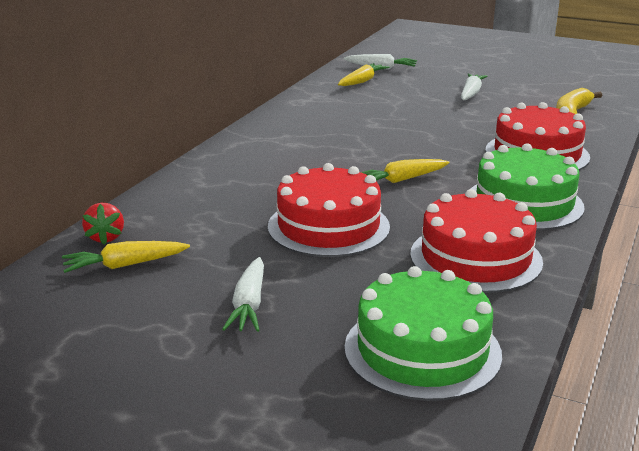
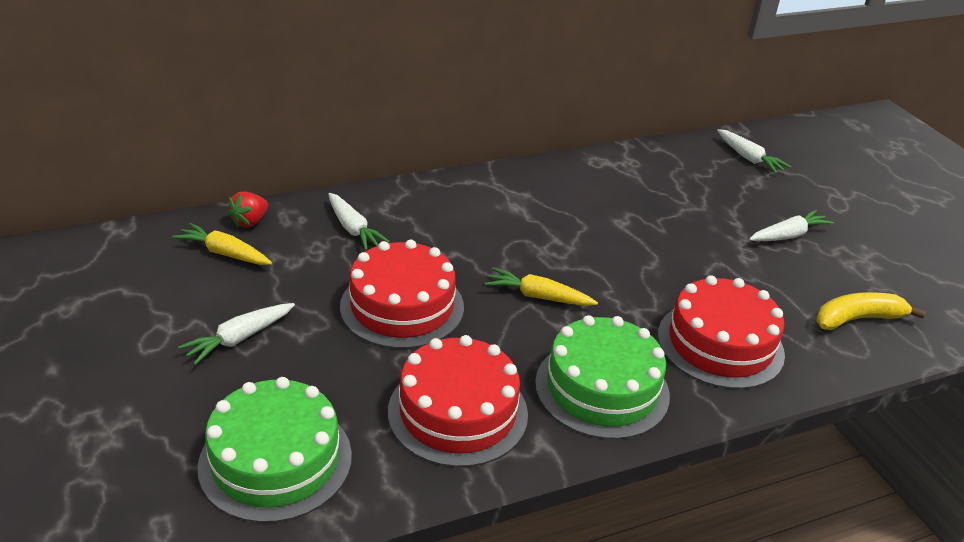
camera: 40 degrees right, 10 degrees up
yellow carrot [338,63,389,86] -> none
none -> white carrot [328,193,390,250]

